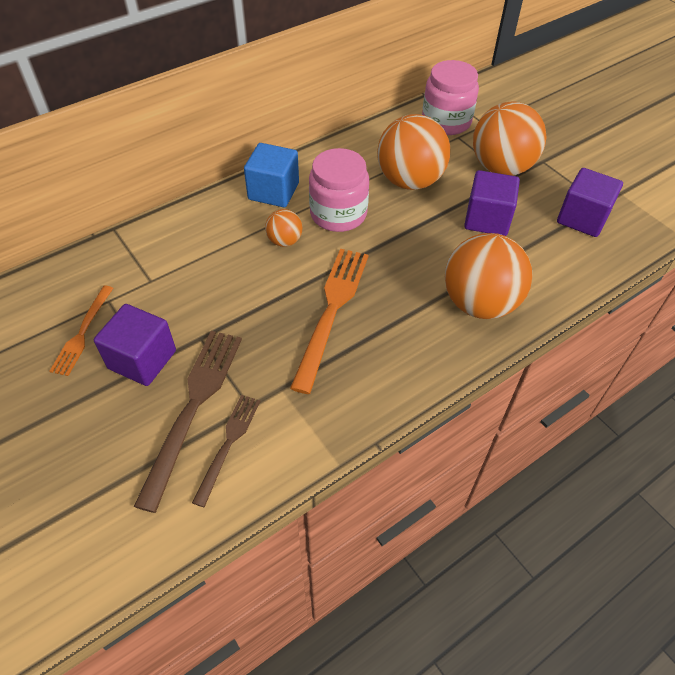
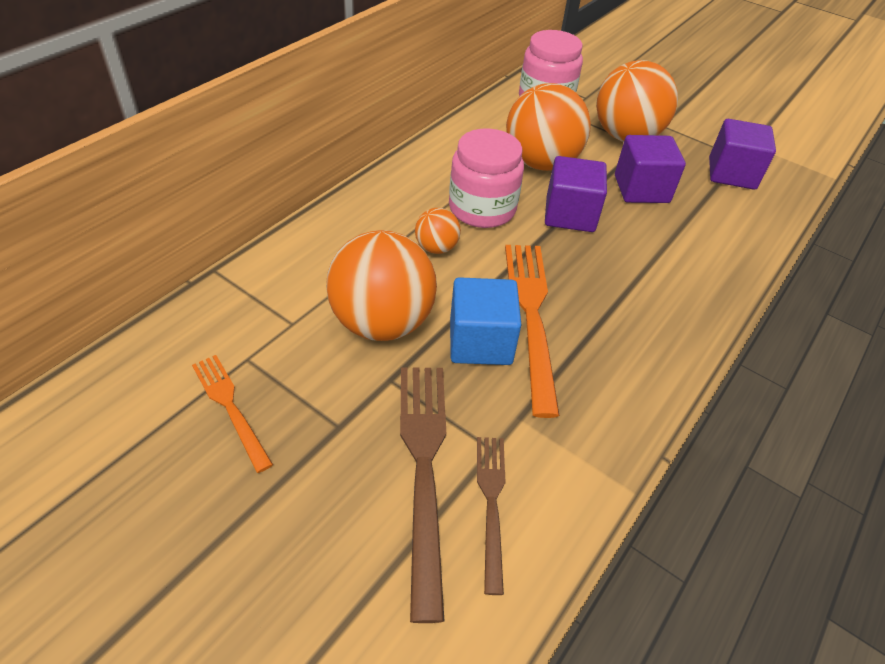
camera: 20 degrees left, 5 degrees down
orange fork [49,286,113,376] -> orange fork turned 150 degrees clockwise [192,355,273,473]
purple cube [94,304,176,386] -> purple cube moved to [545,156,607,232]
blue cube [244,143,299,207] -> blue cube moved to [450,277,521,365]
orange ball [445,233,533,319] -> orange ball moved to [326,230,437,341]

